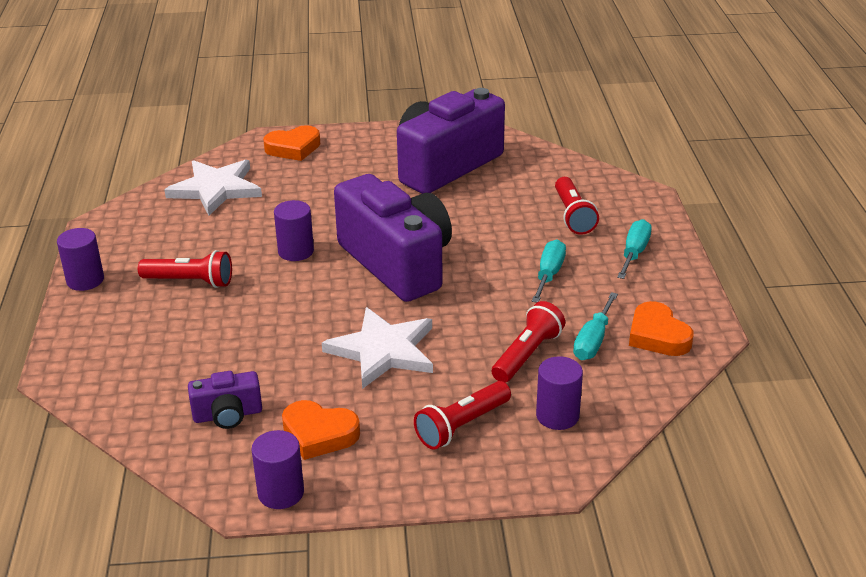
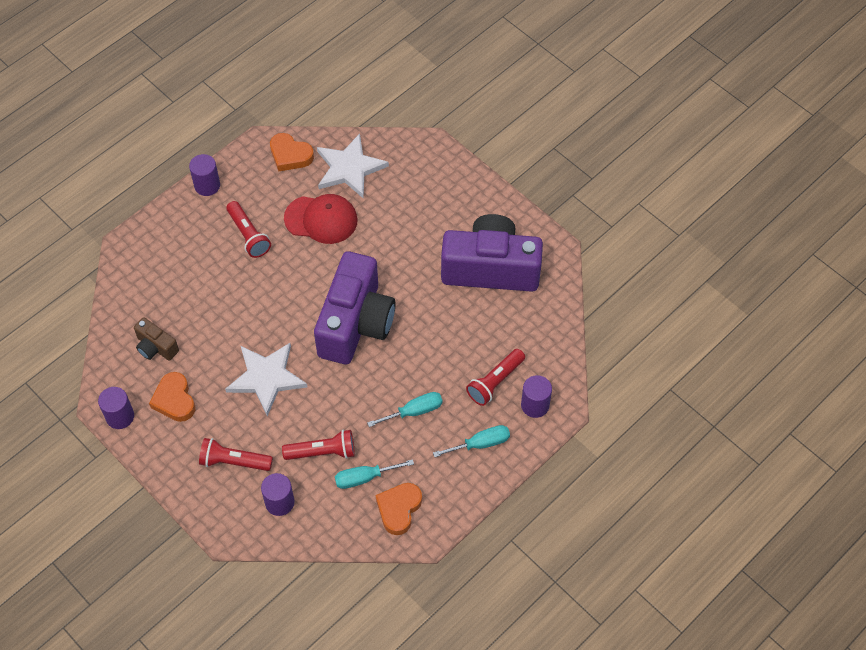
camera: 50 degrees right, 25 degrees up
purple camera [188,371,262,429] -> brown camera [134,317,179,360]
orange heart [263,125,320,161] -> orange heart moved to [270,133,314,172]
purple cylinder [274,200,314,261] -> purple cylinder moved to [521,375,552,418]
none -> red cap [284,194,358,244]

